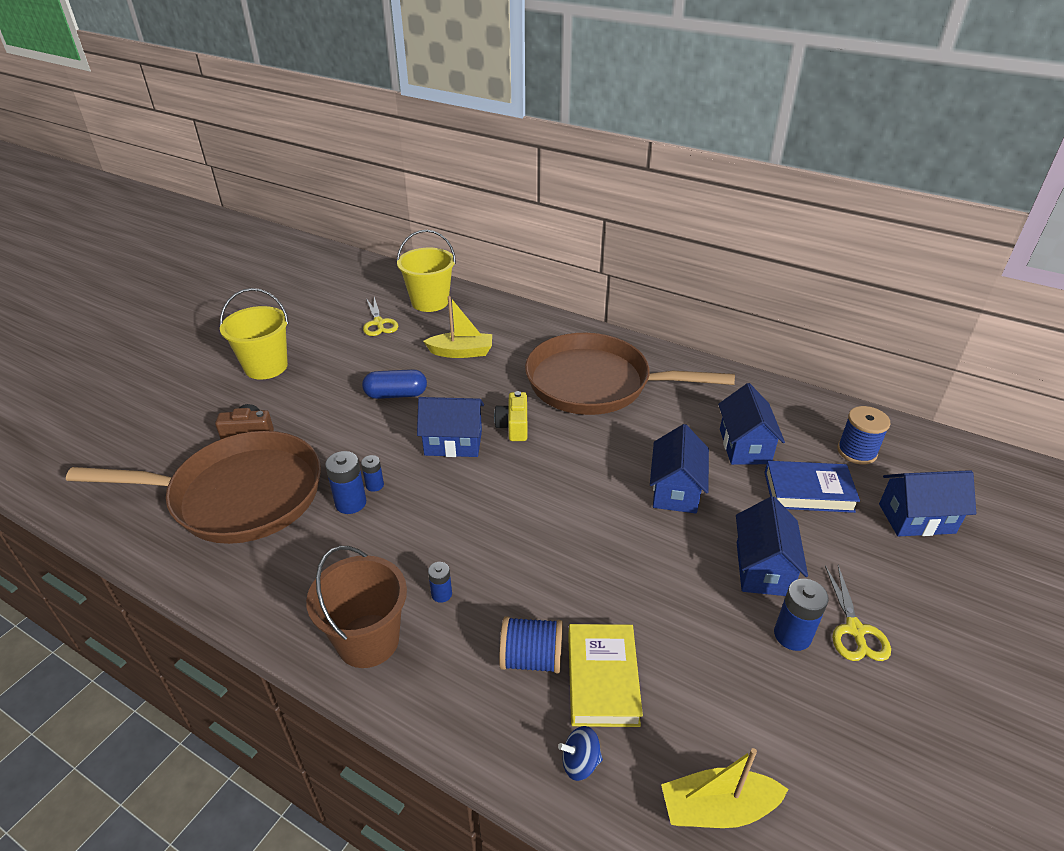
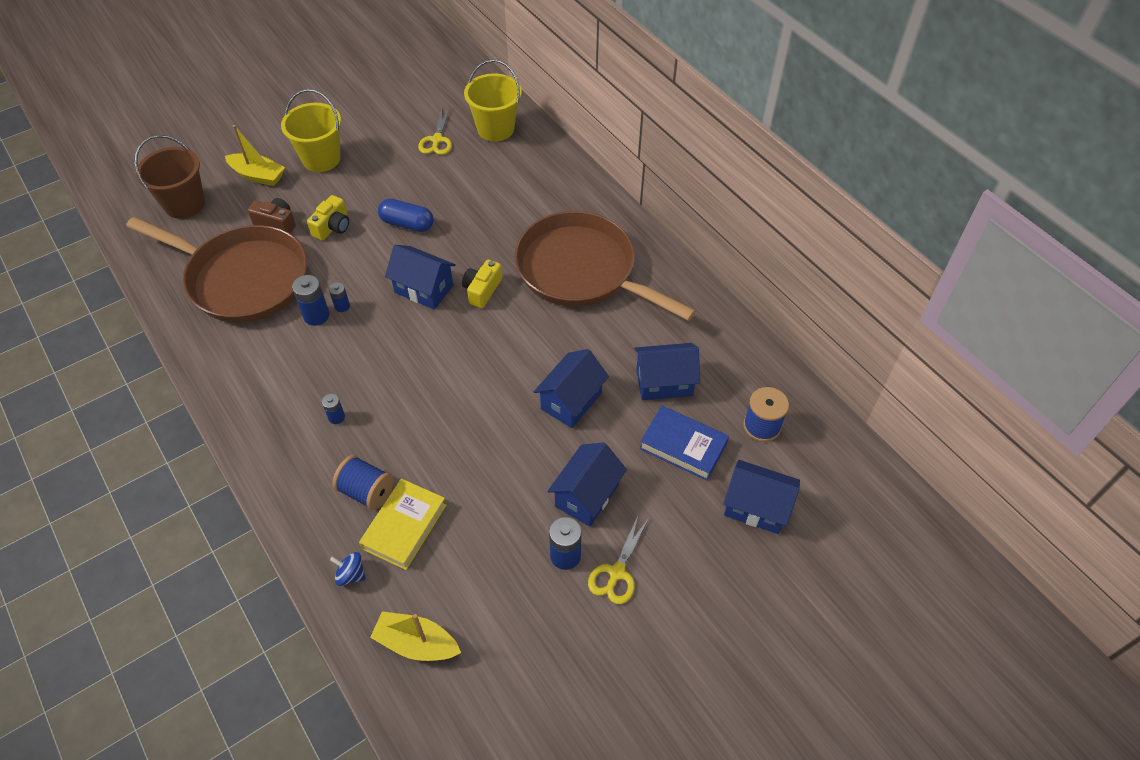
camera: 25 degrees right, 15 degrees up
brown bucket [306,546,407,668] -> brown bucket moved to [134,135,205,219]
yellow boat [423,296,492,358] -> yellow boat moved to [225,125,285,186]
blue house [718,383,785,465] -> blue house turned 60 degrees clockwise [634,343,700,400]
none -> yellow camera [307,195,349,240]

